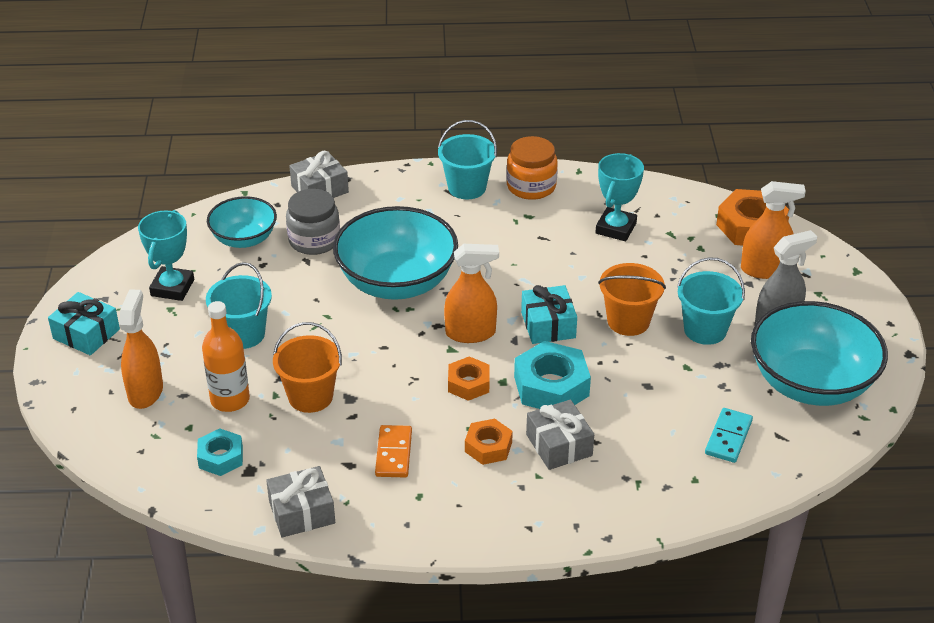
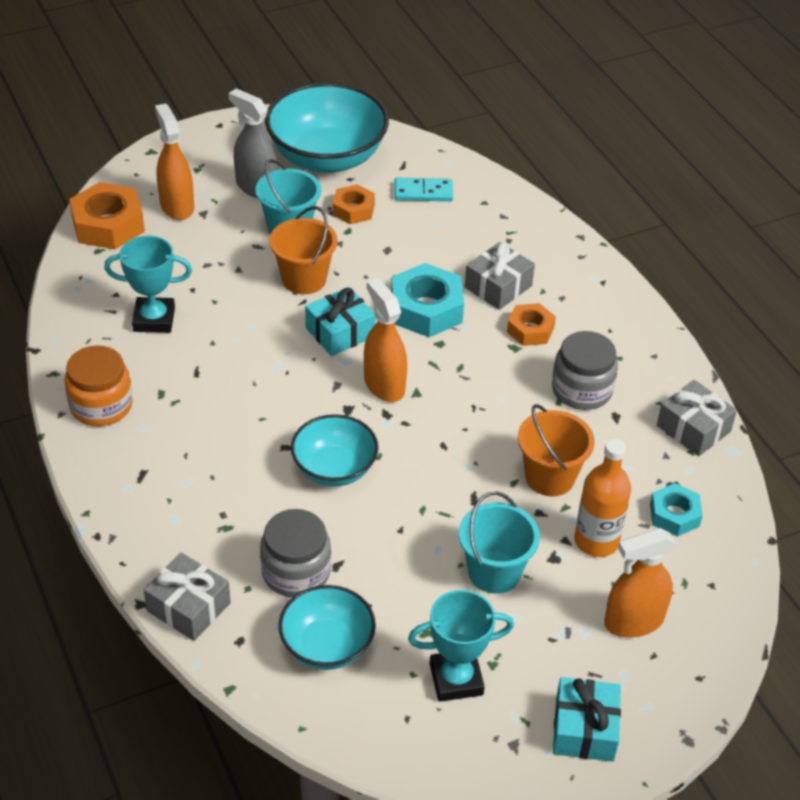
camera: 115 degrees left, 5 degrees up
turquoise bowl [333,206,458,300] -> turquoise bowl [291,414,379,486], size x0.58
orange domino [375,425,412,478] -> grey jar [552,331,618,410]
turquoise bucket [438,120,497,199] -> none
orange nut [448,356,490,401] -> orange nut moved to [333,184,375,224]

